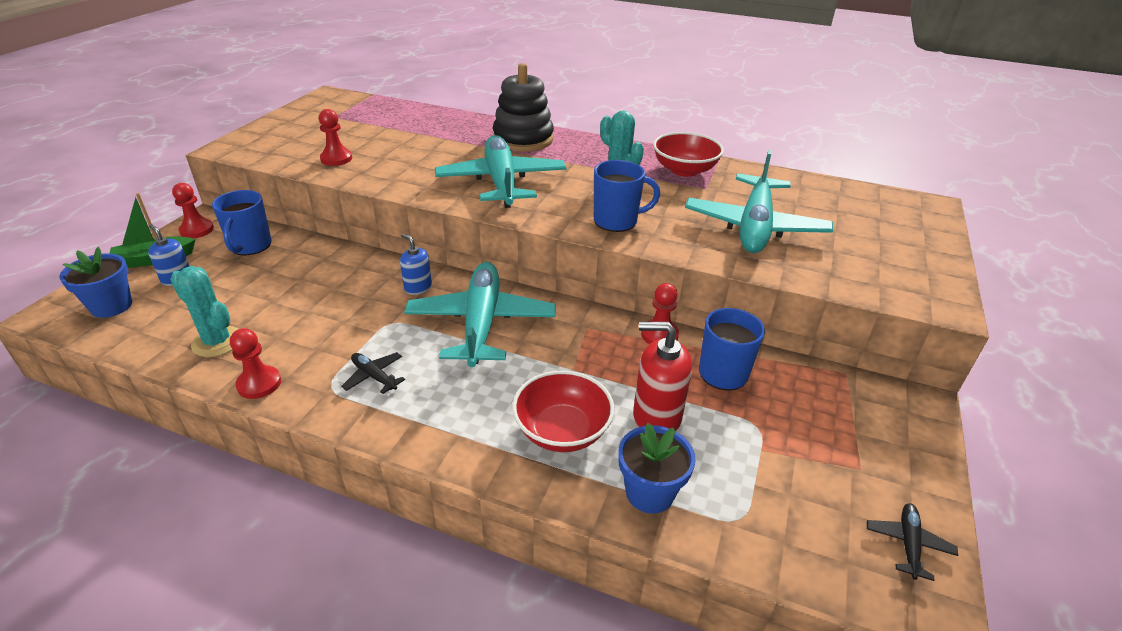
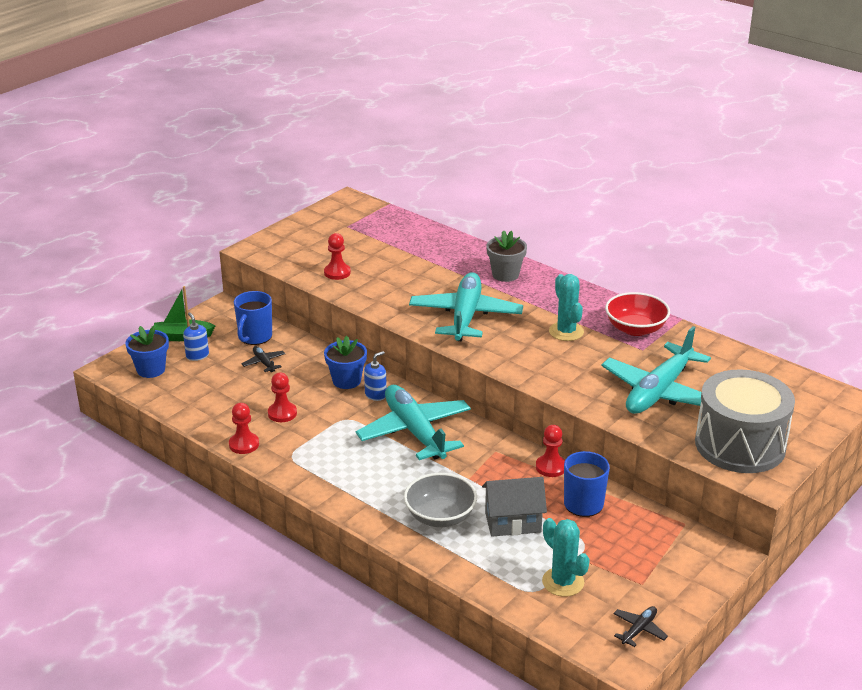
camera: 20 degrees right, 5 degrees down
turquoise cactus [170,266,238,357] -> turquoise cactus moved to [542,518,590,597]
red pawn [172,183,214,238] -> red pawn moved to [268,372,297,422]
black plane [341,352,405,394] -> black plane moved to [241,346,285,372]
blue soap dispenser [400,233,432,295] -> blue soap dispenser turned 75 degrees clockwise [364,351,387,401]
turquoise plane [404,262,556,367] -> turquoise plane turned 45 degrees counterclockwise [356,385,471,460]
black stacking toy [493,63,554,152] -> grey flower pot [486,230,527,282]
red bowl [512,371,615,452] -> grey bowl [404,473,477,527]
blue mug [594,160,660,232] -> none
blue flower pot [618,423,696,514] -> blue flower pot moved to [324,336,367,389]
red soap dispenser [633,322,692,431] -> grey house [482,477,547,537]
none -> grey drum [695,369,795,473]

